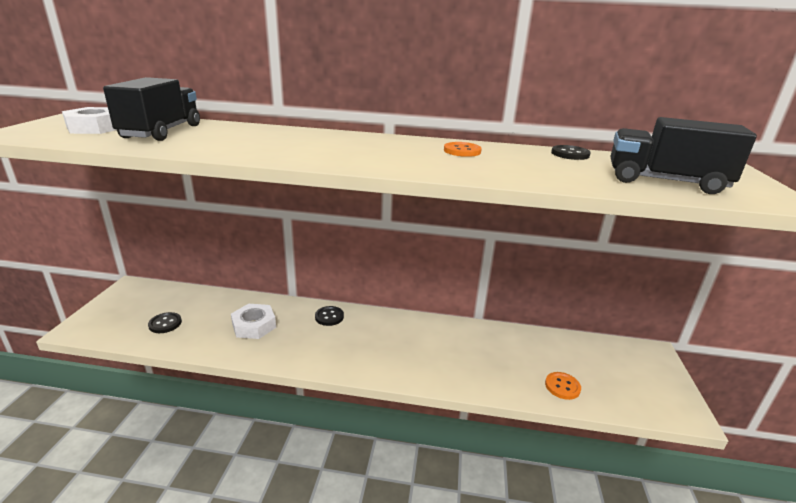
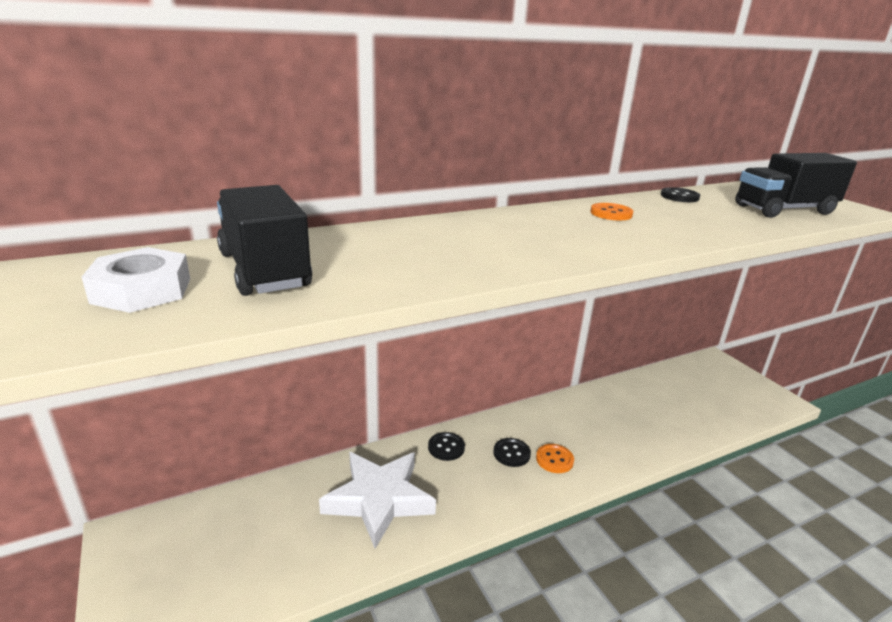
camera: 35 degrees left, 0 degrees up
black button [148,312,182,333] -> black button moved to [493,438,531,467]
white nut [231,304,276,339] -> white star [319,452,436,549]
orange button [545,372,581,400] -> orange button moved to [536,444,574,473]

